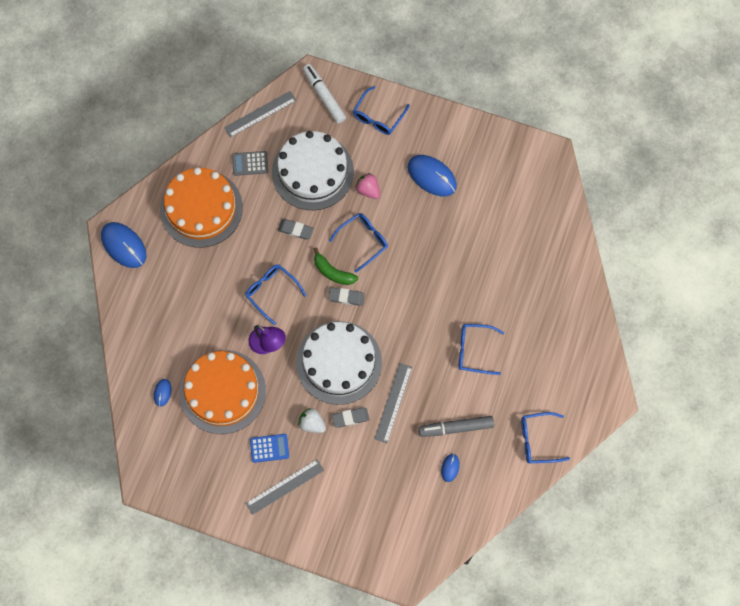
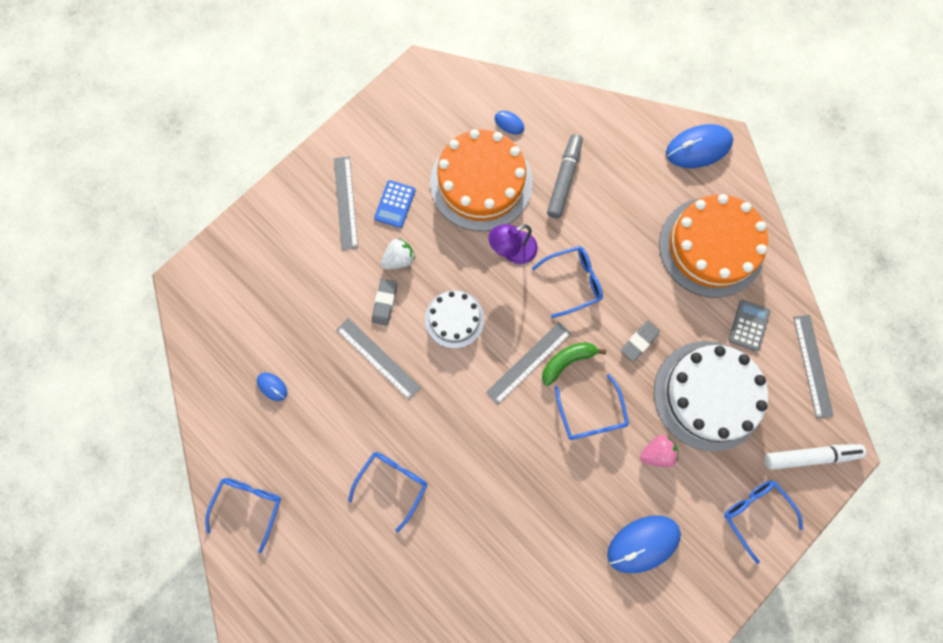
camera: 115 degrees right, 5 degrees up
white cake [296,321,382,405] -> white cake [425,290,484,348], size x0.55
grey eraser [328,287,365,306] -> grey ruler [486,322,571,404]
grey marker [419,416,494,437] -> grey marker moved to [547,134,583,218]

